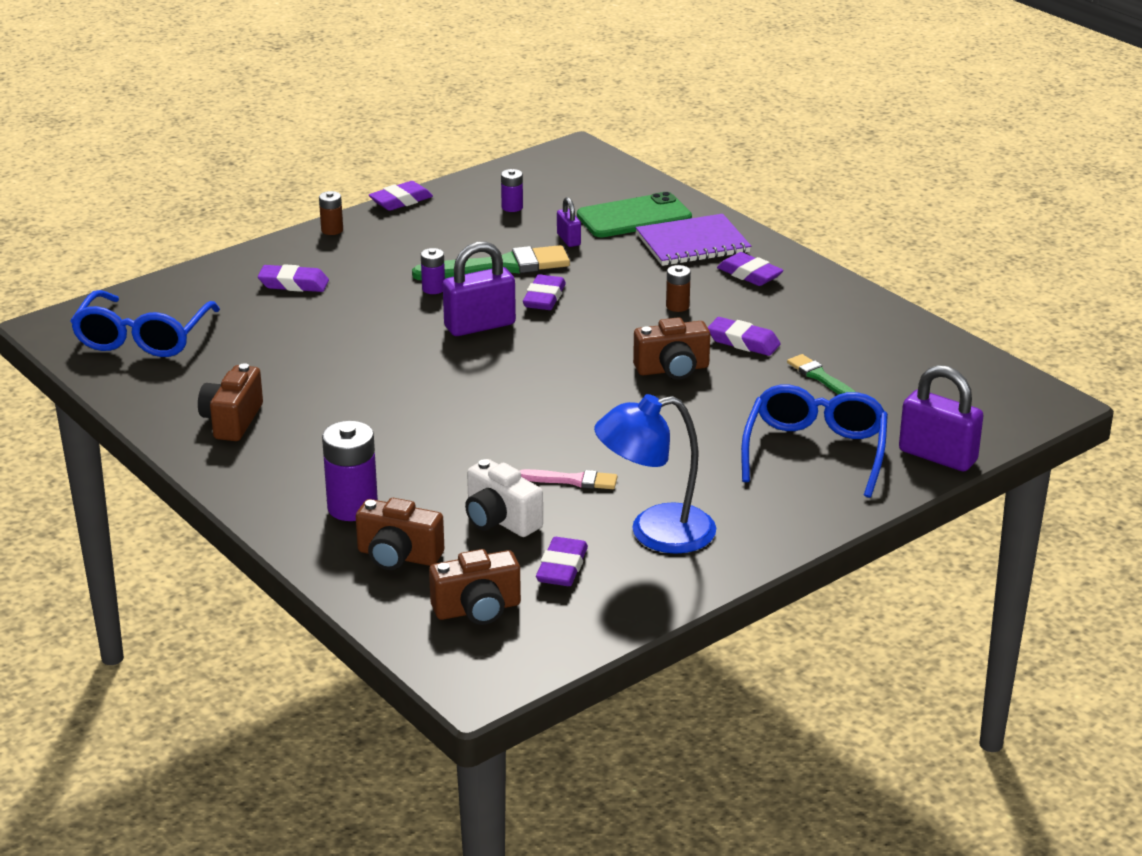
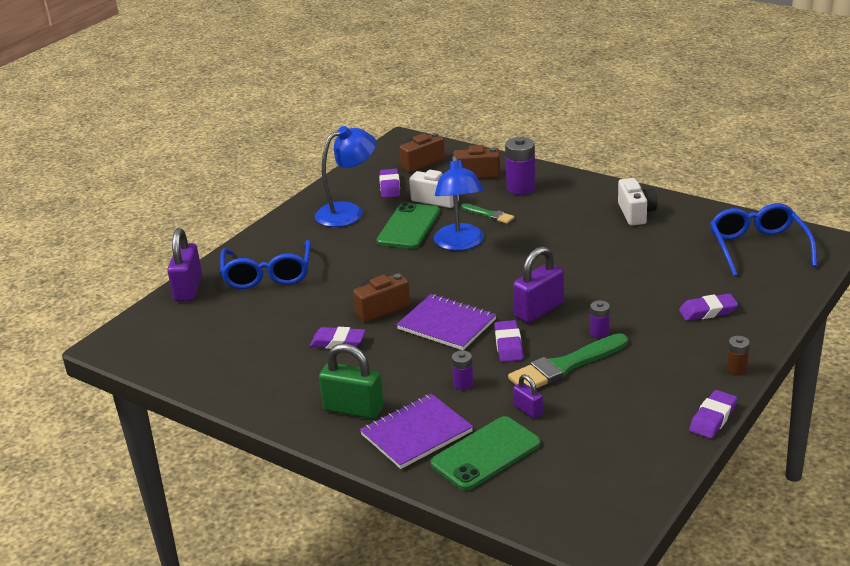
camera: 165 degrees right, 0 degrees up
brown camera [198,363,263,441] -> white camera [618,178,657,225]
purple battery [501,169,523,212] -> purple battery moved to [452,350,474,390]
pink brush [520,469,617,489] -> green phone [376,202,440,249]
brown battery [666,265,691,312] -> none
purple eraser [717,252,784,286] -> green padlock [319,344,384,419]
green brush [787,354,855,394] -> green brush moved to [461,203,515,224]
purple padlock [899,365,984,471] -> purple padlock turned 75 degrees clockwise [167,228,202,302]
none -> purple notebook [396,294,496,350]
none -> blue lamp [434,155,484,251]

